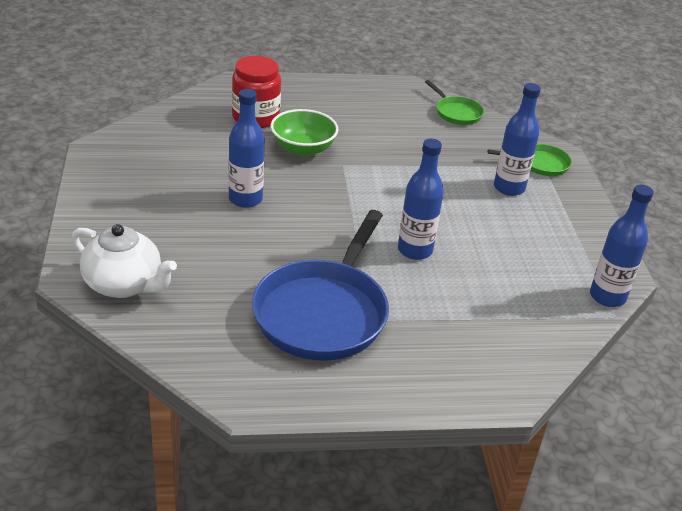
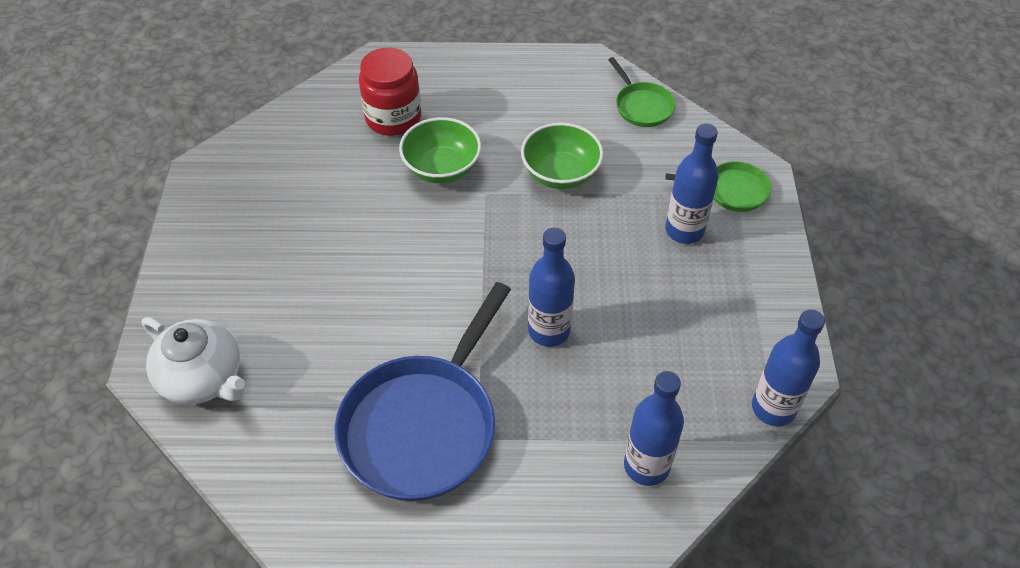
camera: 10 degrees right, 15 degrees up
blue bottle [228,89,265,208] -> blue bottle moved to [624,371,684,486]
none -> green bowl [521,123,603,189]

